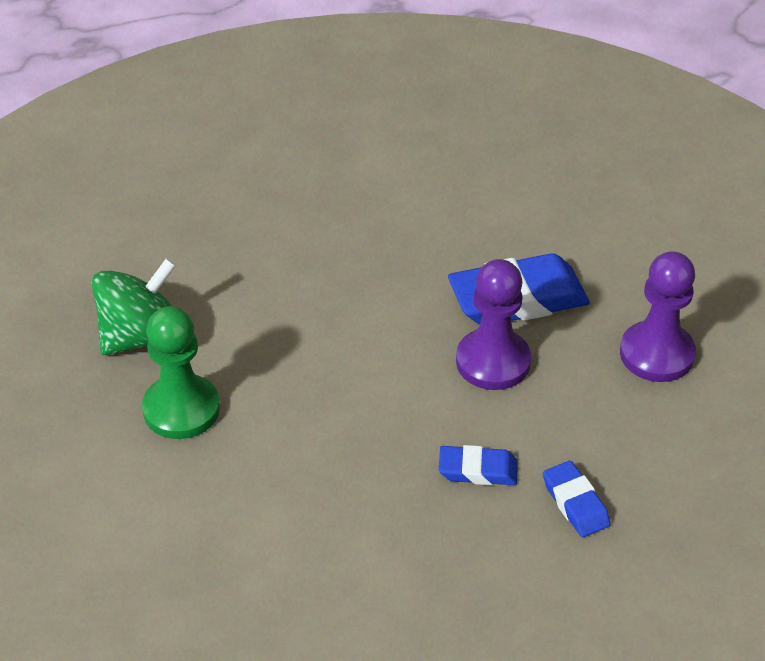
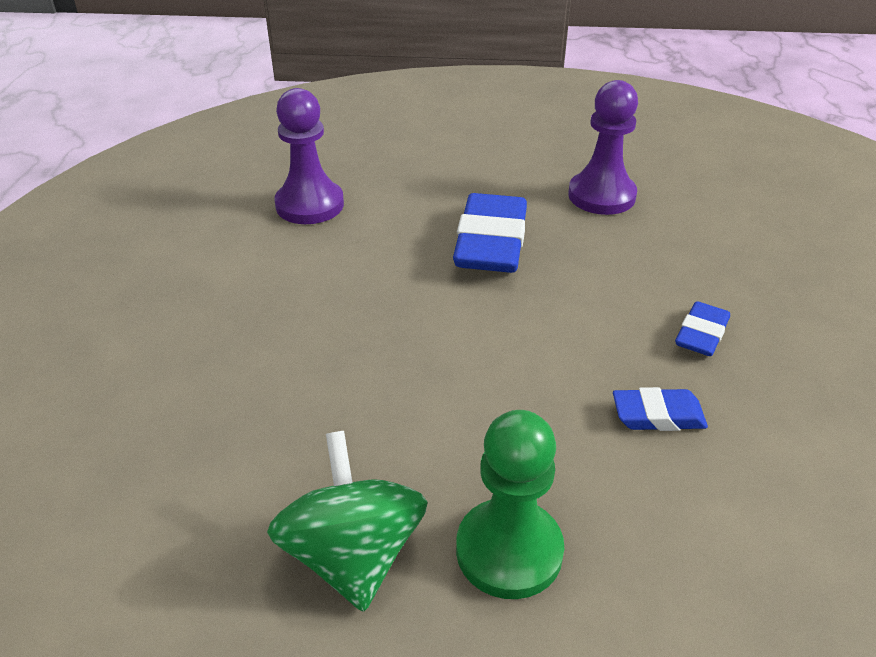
camera: 65 degrees left, 5 degrees down
purple pawn [456,259,531,390] -> purple pawn moved to [274,88,344,224]
blue eraser [543,461,611,537] -> blue eraser moved to [613,387,708,431]

